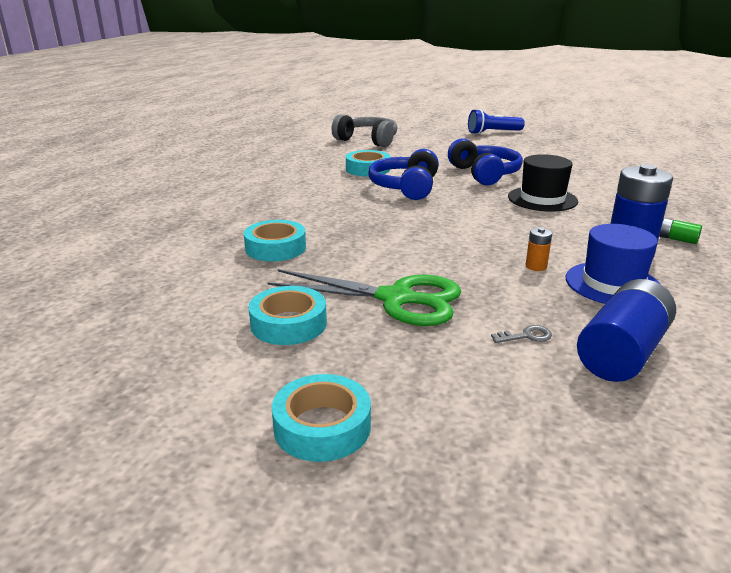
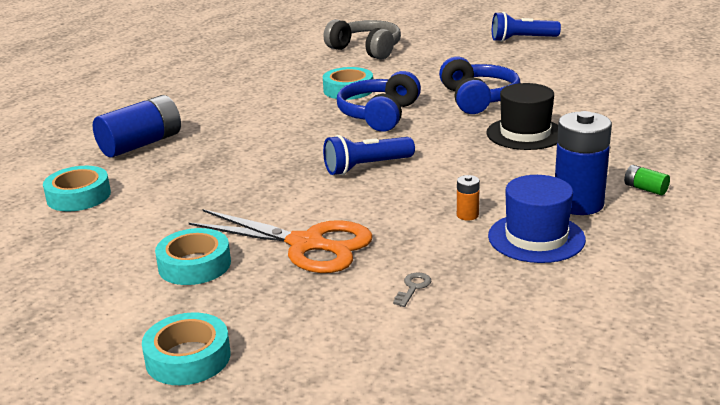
camera: 10 degrees right, 0 degrees up
turquoise tape [244,220,306,261] -> turquoise tape moved to [43,166,111,212]
green scissors [268,269,461,326] -> orange scissors [189,209,373,273]
grey key [491,325,552,343] -> grey key turned 60 degrees counterclockwise [393,272,431,307]
blue battery [577,279,676,382] -> blue battery moved to [93,95,181,158]
none -> blue flashlight [323,135,415,175]

